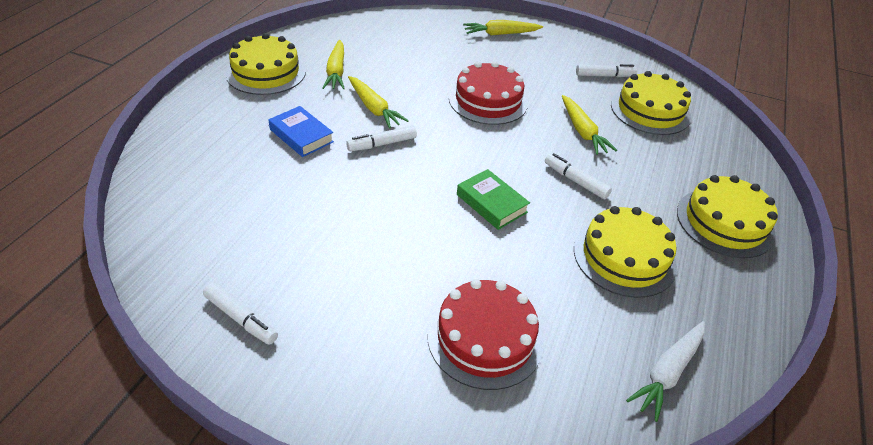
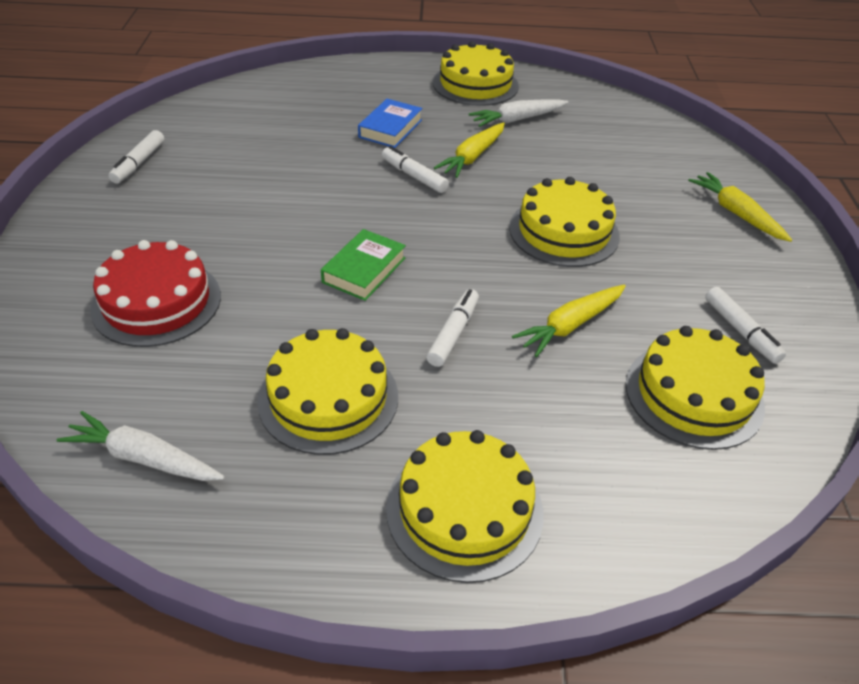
camera: 70 degrees right, 0 degrees up
yellow carrot [323,40,345,89] -> white carrot [469,99,568,127]
red cake [449,61,528,125] -> yellow cake [509,177,620,267]

